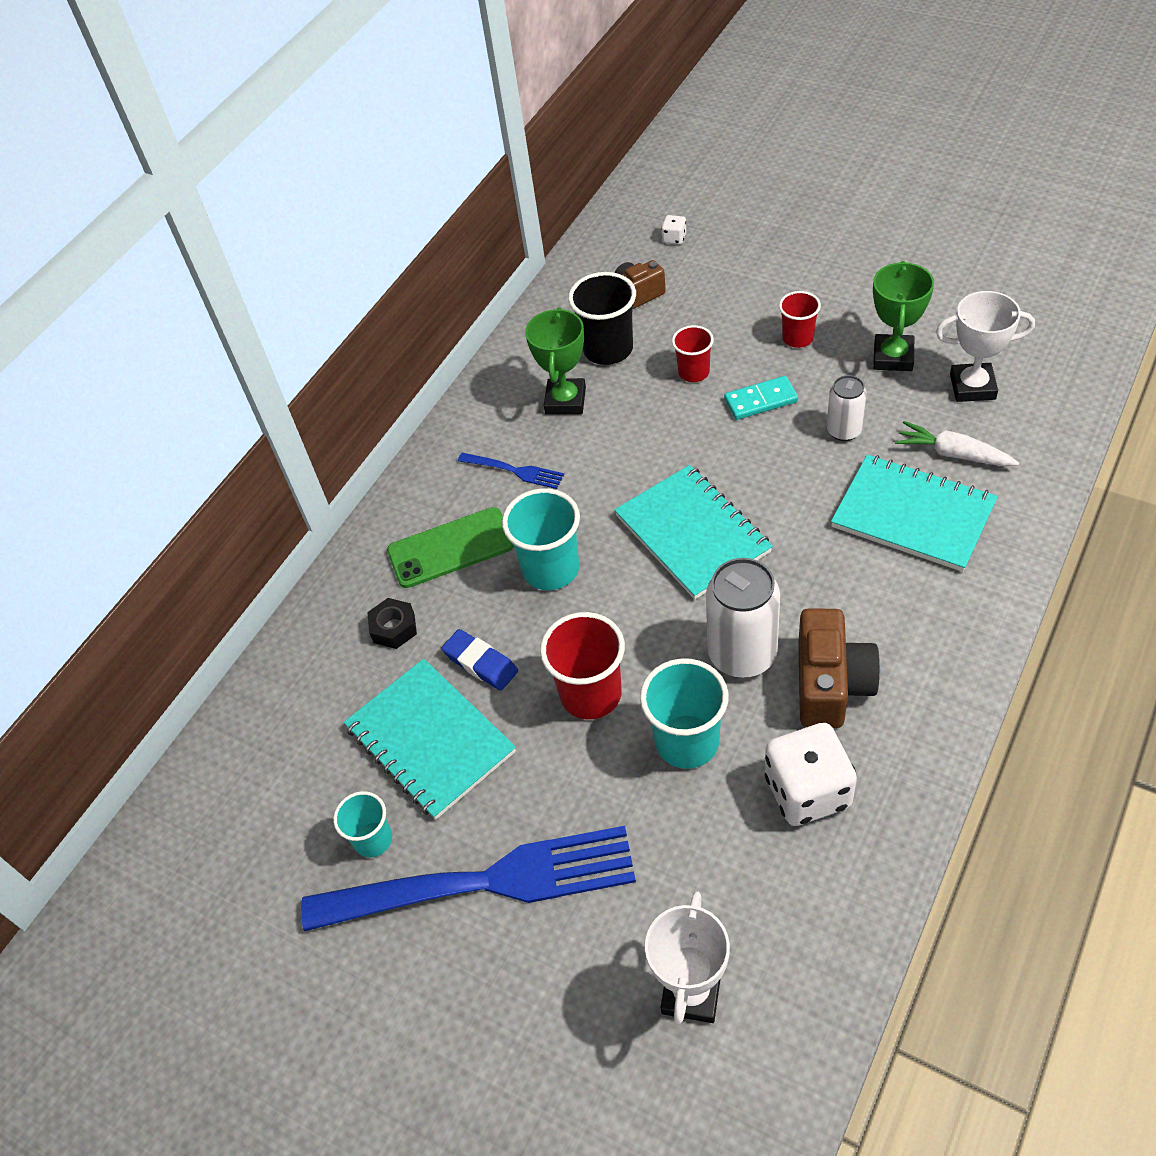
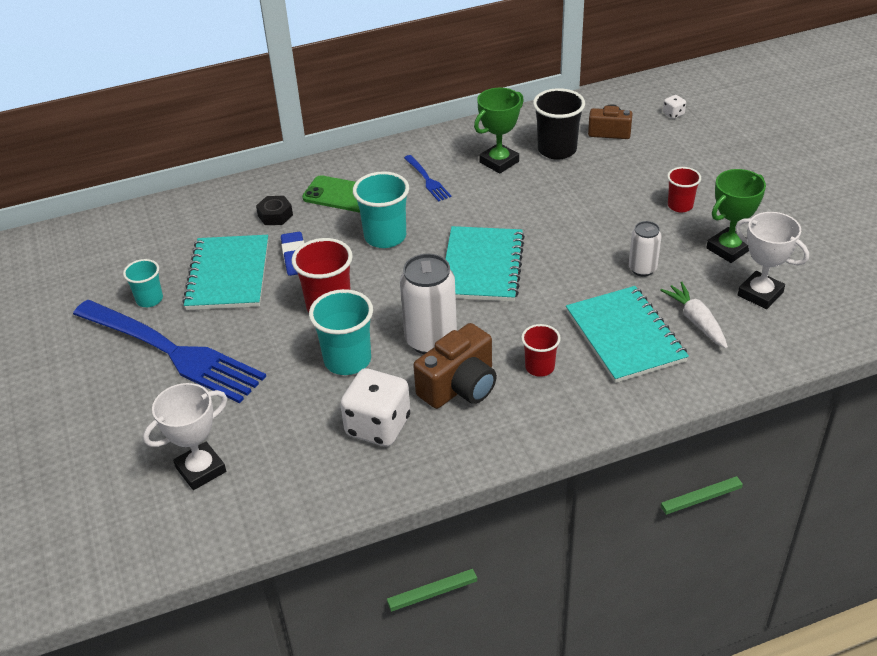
camera: 35 degrees right, 10 degrees down
red cup [672,325,714,382] -> red cup moved to [521,324,561,377]
turquoise domino [724,376,798,420] -> none

